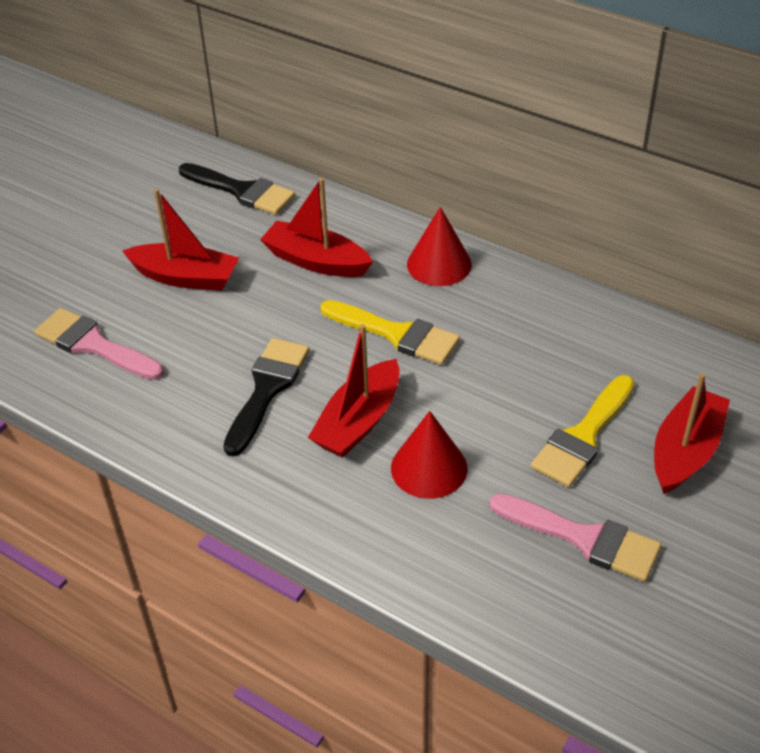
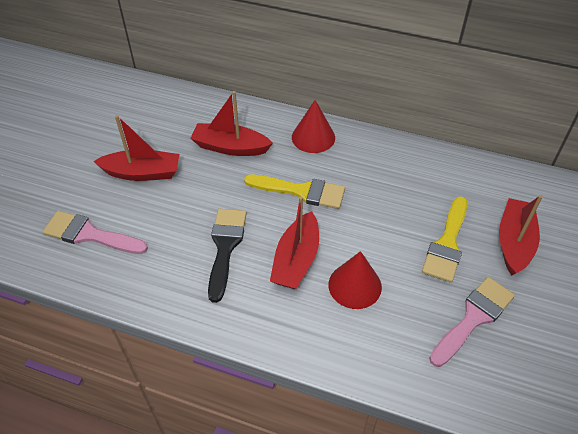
camera: 15 degrees left, 5 degrees up
black brush [179,163,295,215] -> none
pink brush [489,493,661,582] -> pink brush turned 60 degrees counterclockwise [429,277,515,367]

